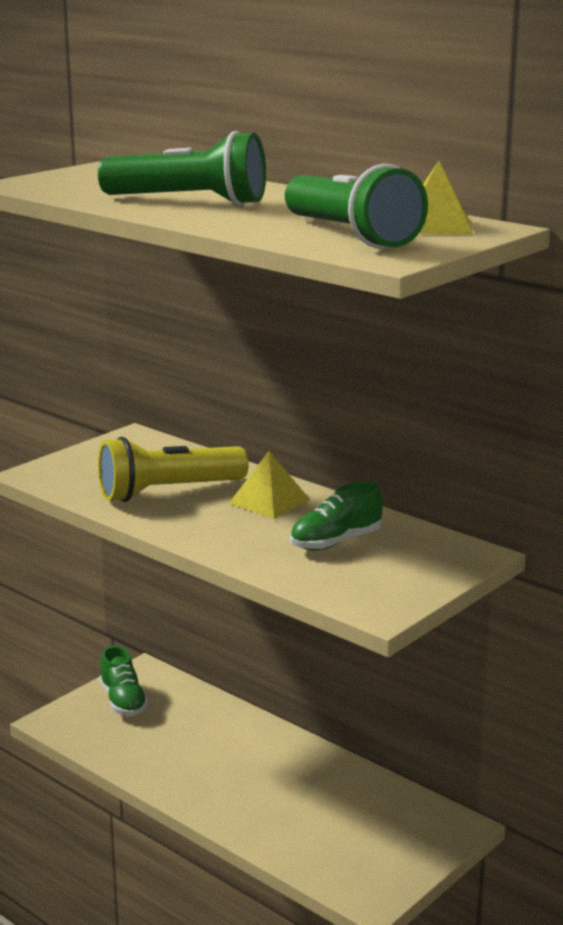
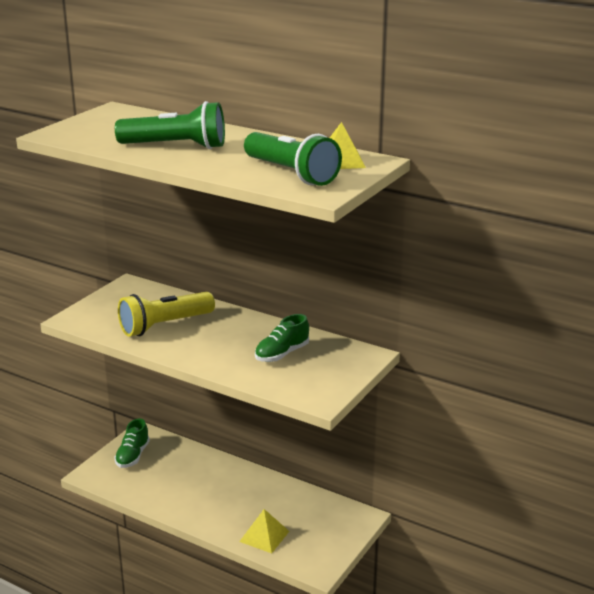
camera: 10 degrees left, 5 degrees up
green shoe [99,646,148,716] -> green shoe turned 45 degrees clockwise [114,419,150,468]
yellow pyramid [228,451,310,519] -> yellow pyramid moved to [239,509,289,553]

